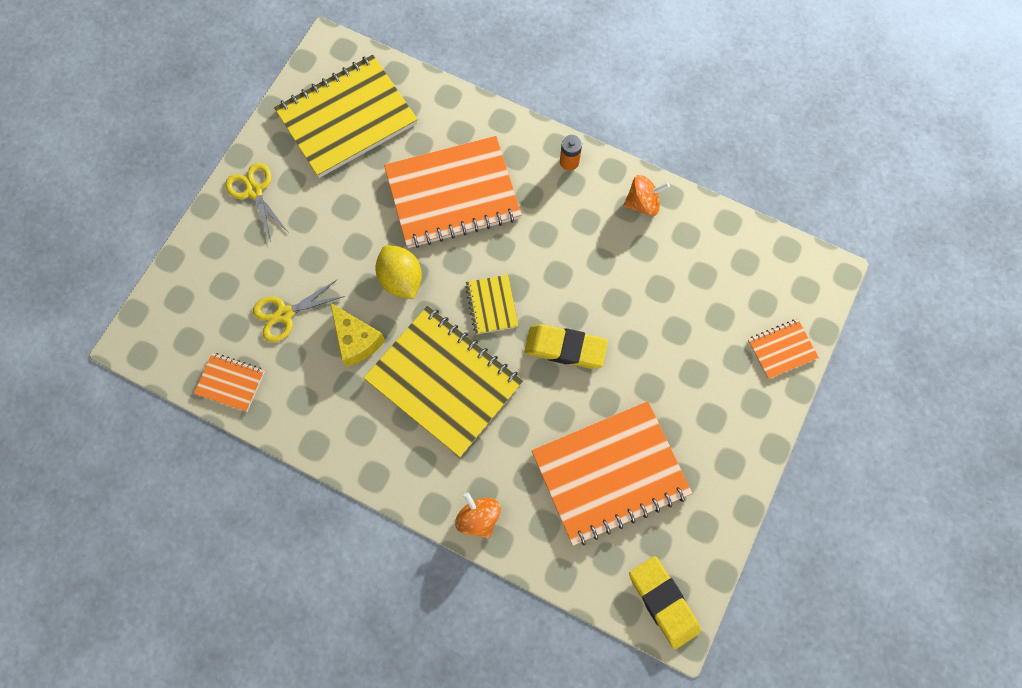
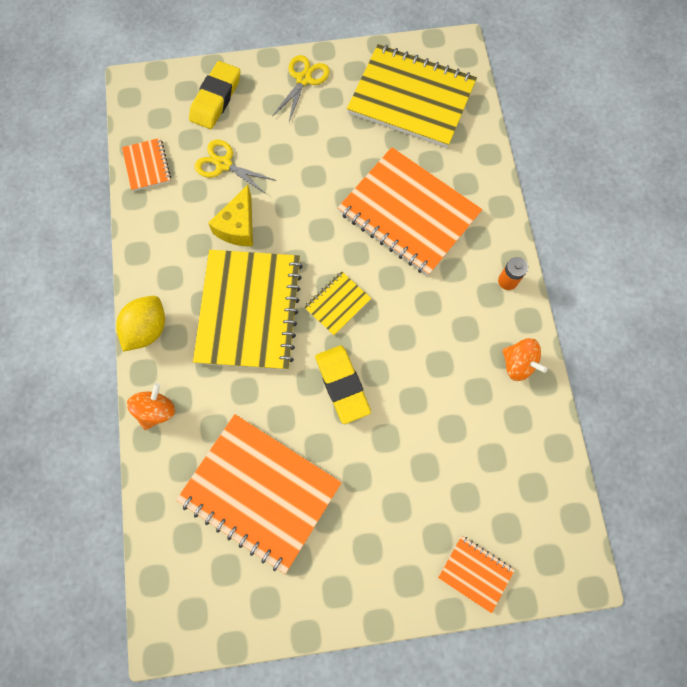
camera: 55 degrees right, 0 degrees up
yellow lemon [375,245,422,299] -> yellow lemon moved to [116,296,165,352]
yellow eraser [629,556,701,649] -> yellow eraser moved to [189,61,240,129]

